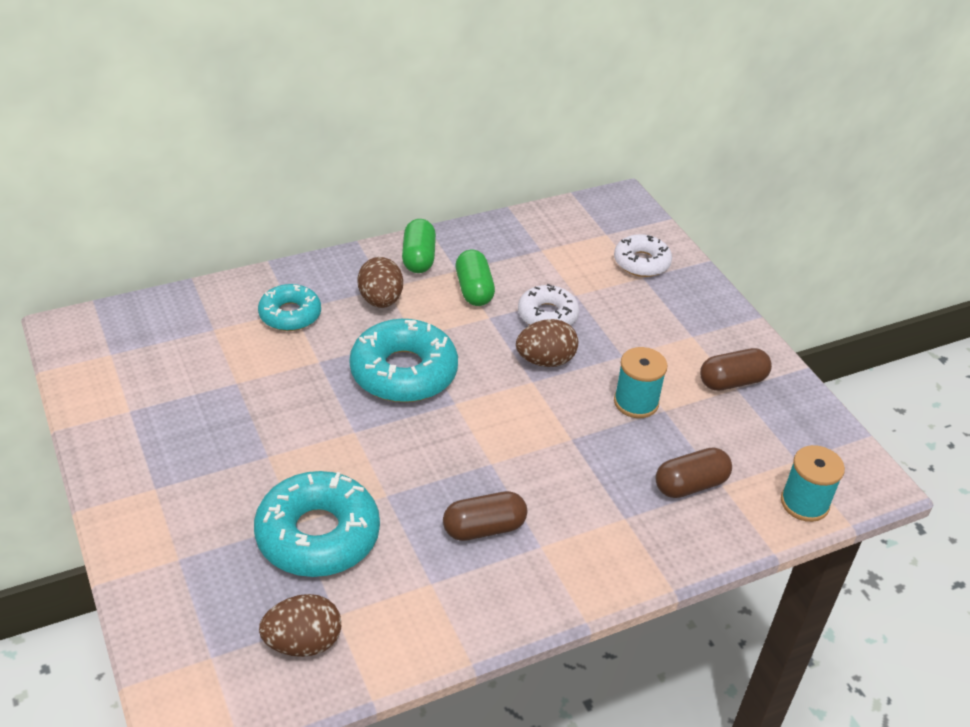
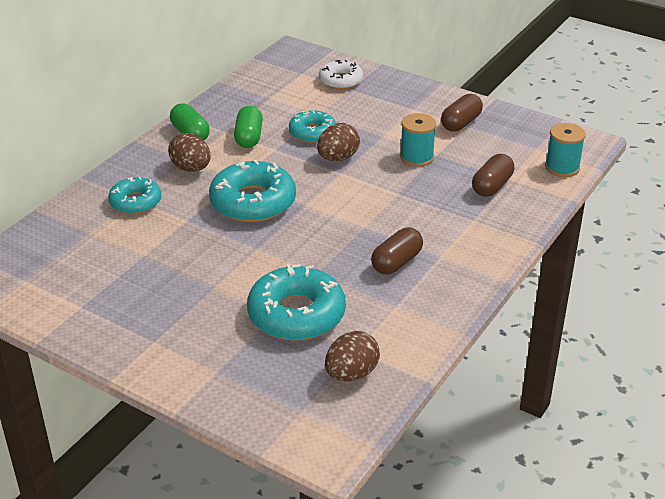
camera: 30 degrees left, 5 degrees down
green capsule [456,250,495,306] -> green capsule turned 45 degrees clockwise [234,106,263,148]
white donut [518,284,579,326] -> turquoise donut [289,110,336,143]

